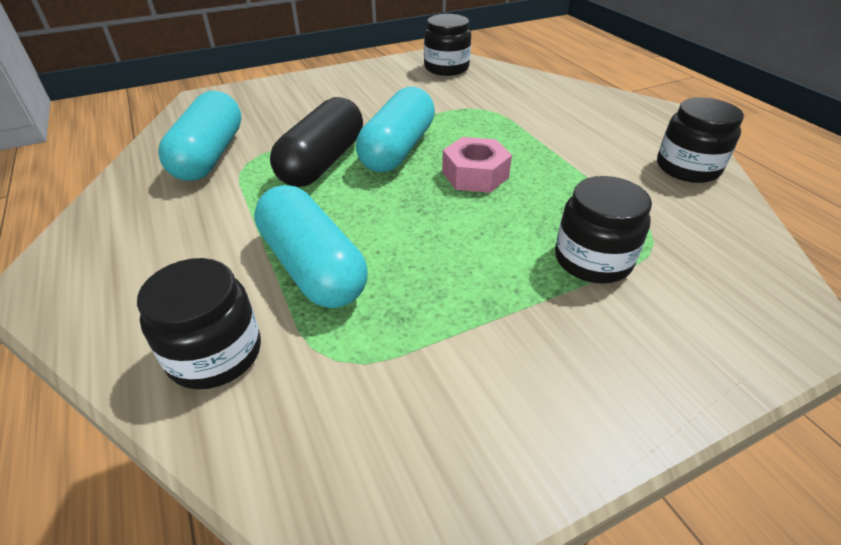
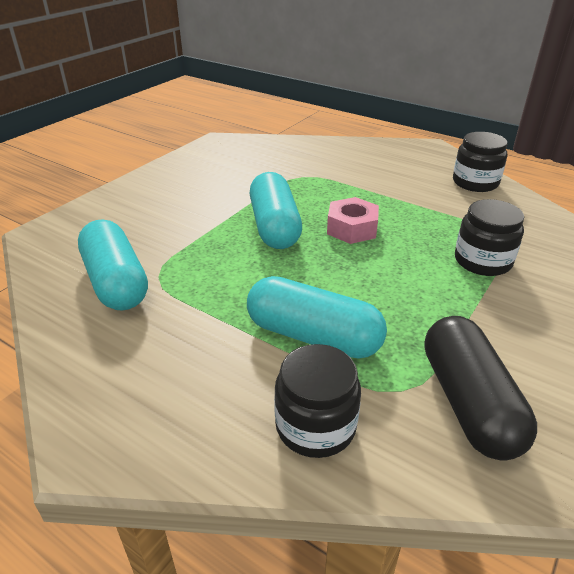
camera: 30 degrees left, 5 degrees down
black capsule [270,97,363,187] -> black capsule moved to [425,316,537,461]
black jar [424,14,471,76] -> none

